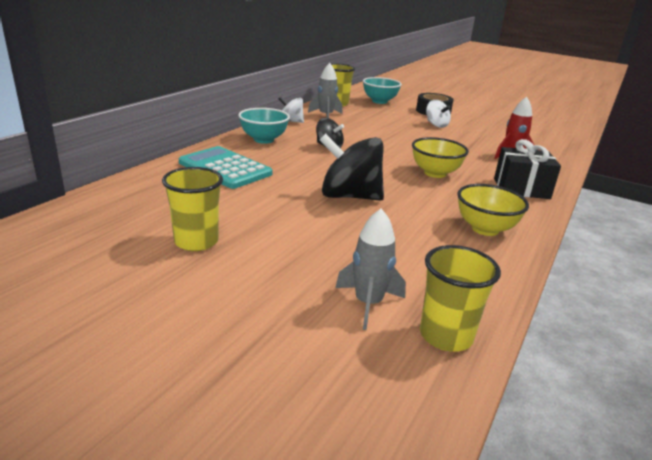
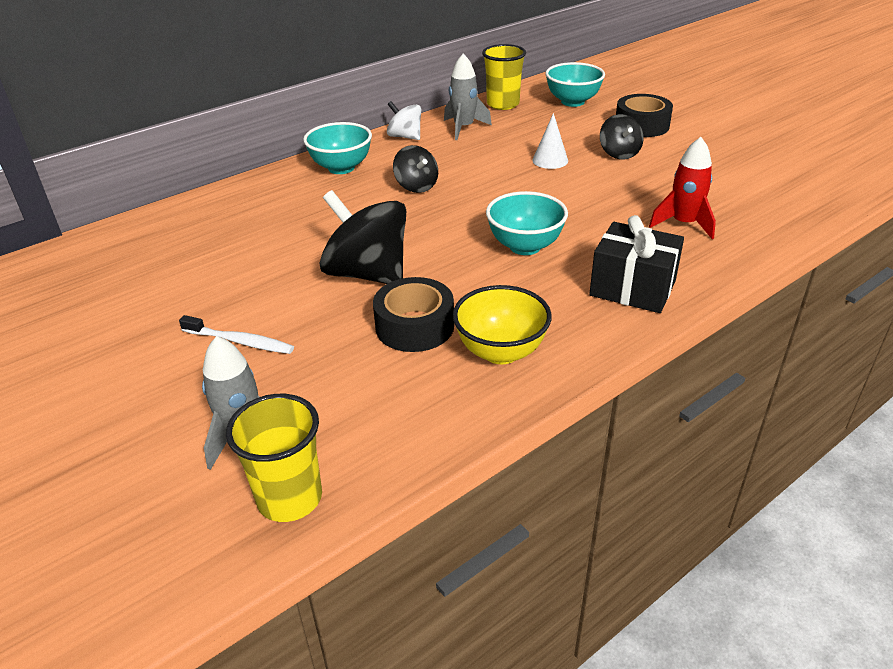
camera: 25 degrees right, 10 degrees up
yellow cup [162,167,223,251] -> none
turquoise calculator [179,146,272,189] -> none
yellow bowl [412,137,469,178] -> turquoise bowl [486,191,568,255]
white spinning top [426,100,451,128] -> black spinning top [600,114,644,160]
none -> white toothbrush [179,315,294,354]
none -> black tape [373,277,454,352]
none -> white cone [532,113,568,169]

